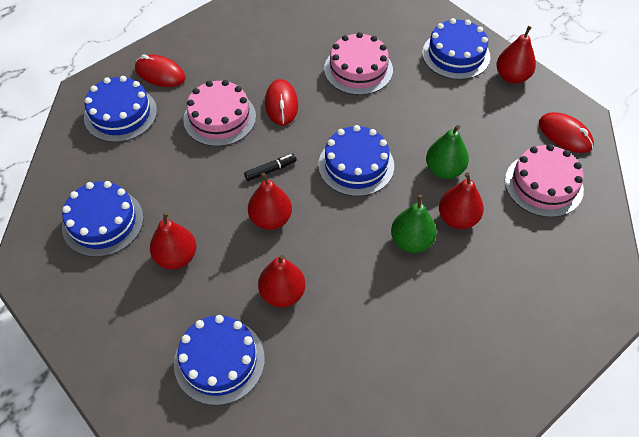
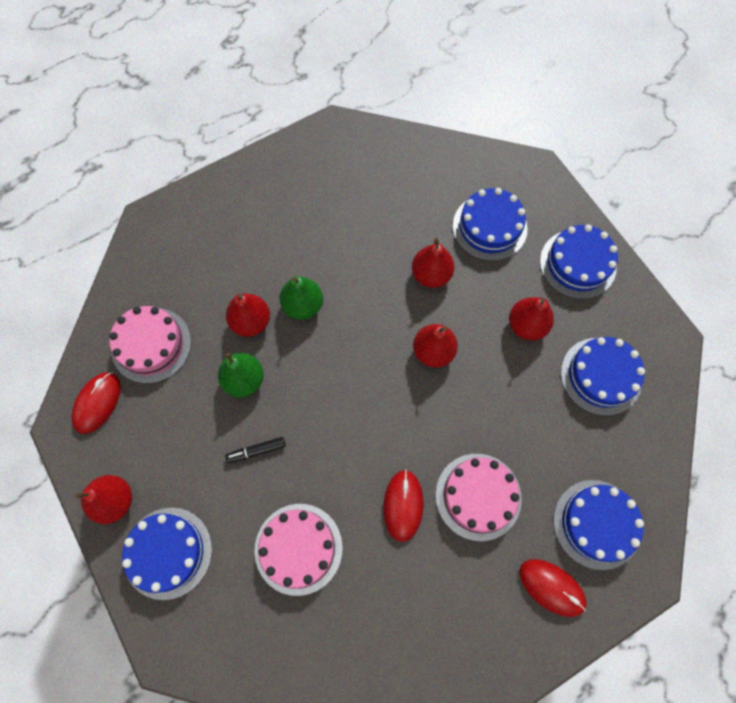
camera: 170 degrees left, 15 degrees up
black marker [244,154,297,181] -> black marker moved to [225,437,286,463]
blue cake [318,125,394,196] -> blue cake moved to [540,224,618,299]
red mouse [539,112,594,153] -> red mouse turned 60 degrees clockwise [71,372,121,434]

